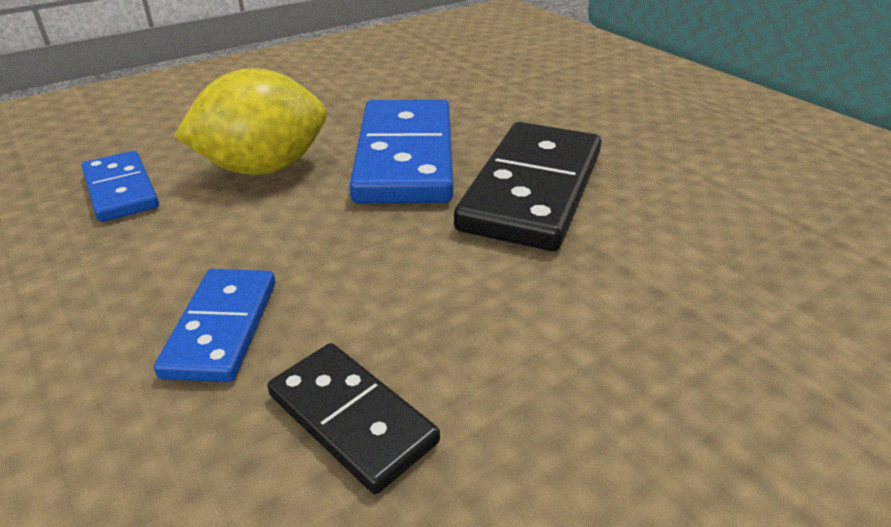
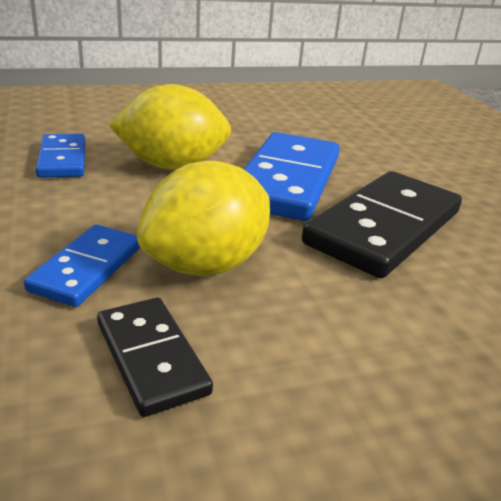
camera: 15 degrees right, 5 degrees down
none -> yellow lemon [137,161,270,276]

